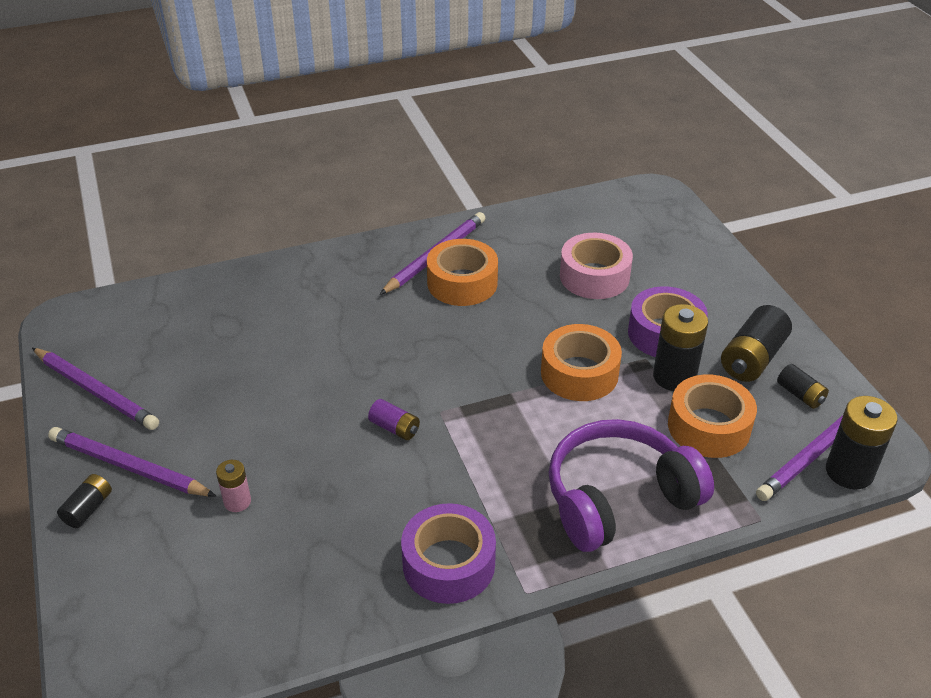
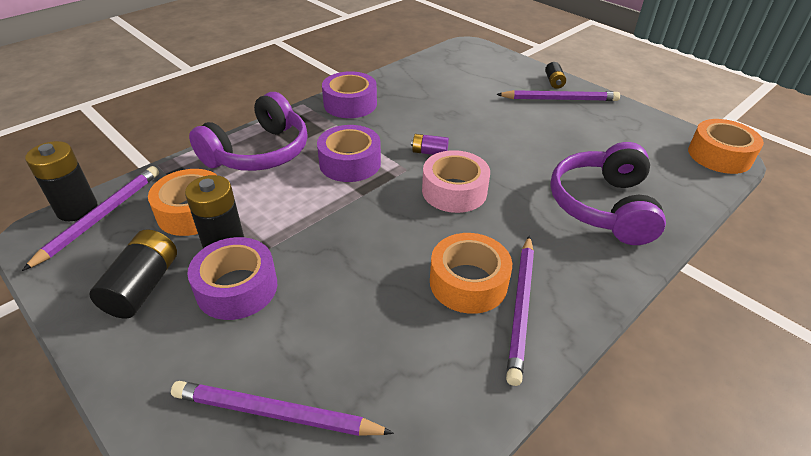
camera: 155 degrees right, 0 degrees up
purple pencil [32,348,159,430] -> purple pencil moved to [171,381,394,436]
pink battery [216,460,251,512] -> none
orange tape [541,324,622,401] -> orange tape moved to [688,119,764,174]
pink tape [560,233,633,299] -> pink tape moved to [422,150,490,213]
black battery [777,364,829,409] -> none
none -> purple tape [317,125,381,182]
none -> purple headphones [550,142,666,245]

